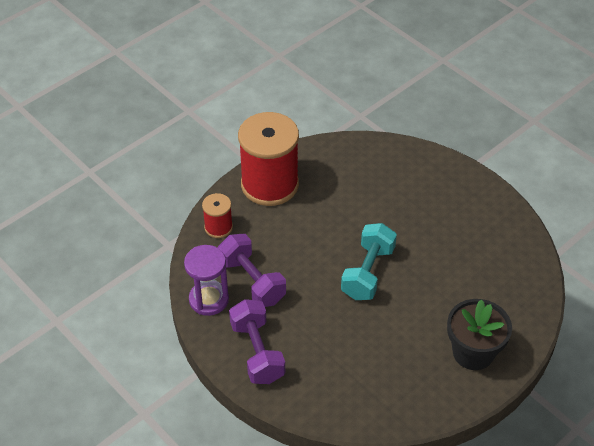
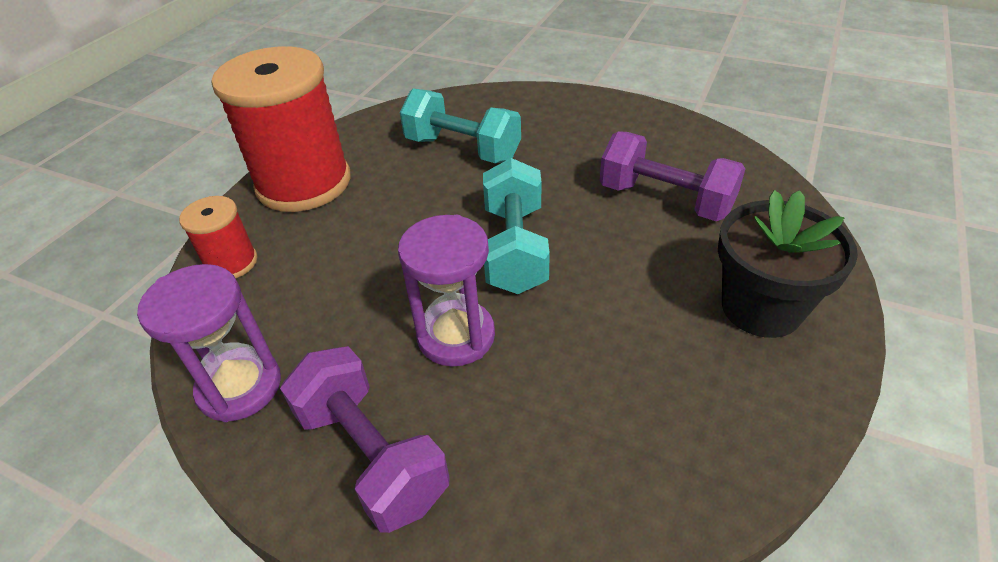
camera: 20 degrees left, 5 degrees down
purple dumbbell [218,234,286,307] -> purple dumbbell moved to [600,131,745,221]
none -> purple hourglass [398,215,495,367]
none -> turquoise dumbbell [400,89,521,163]

